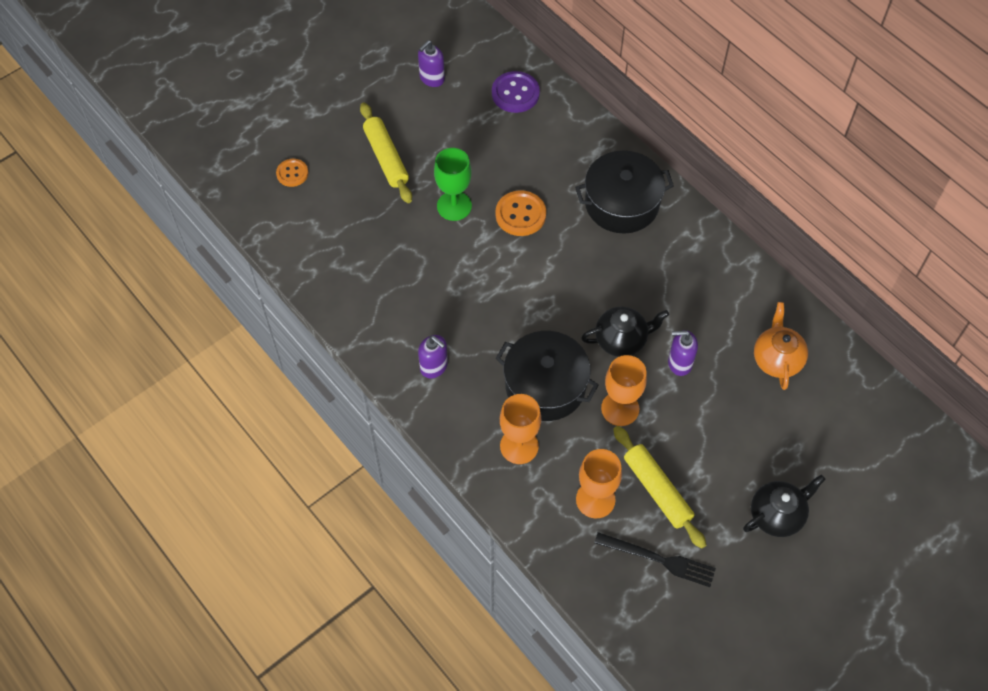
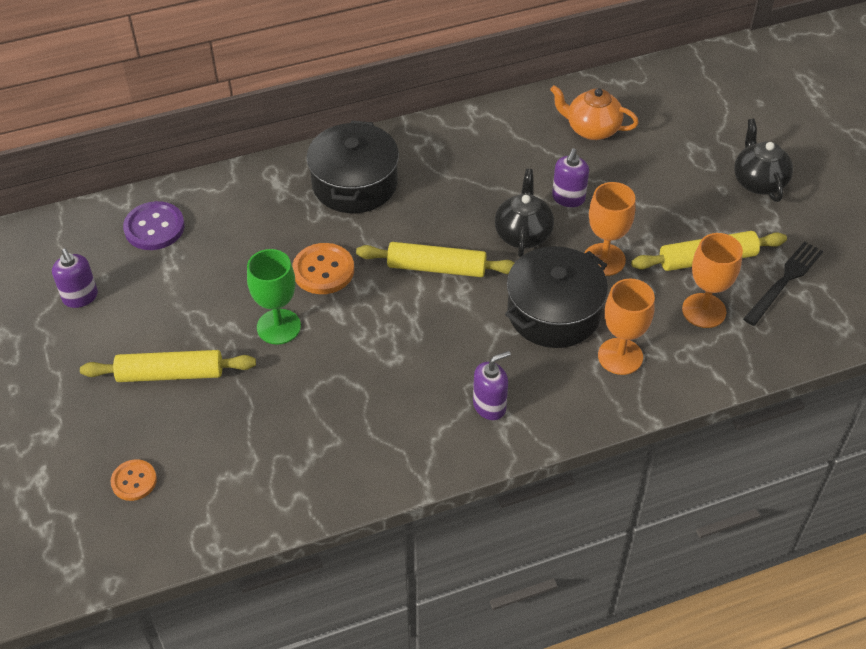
camera: 70 degrees left, 10 degrees down
none -> yellow rolling pin [356,242,515,277]

